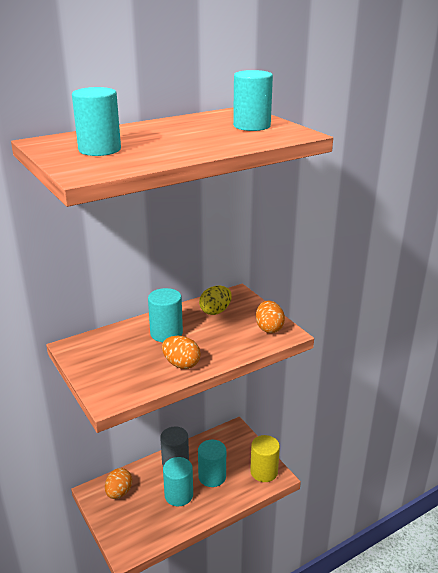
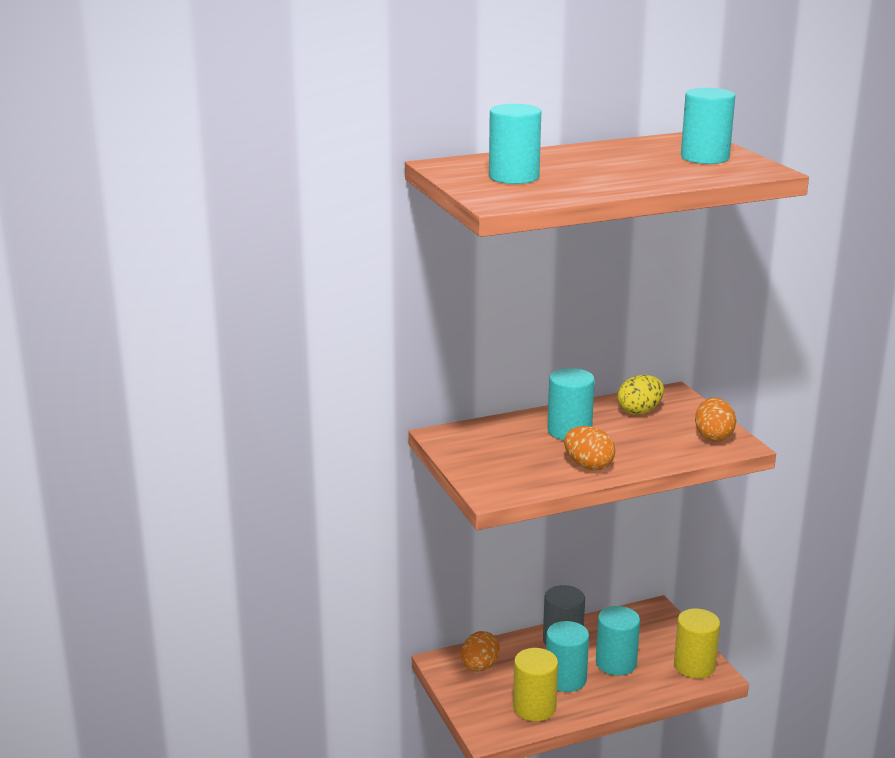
camera: 10 degrees right, 5 degrees down
none -> yellow cylinder [513,648,558,721]

